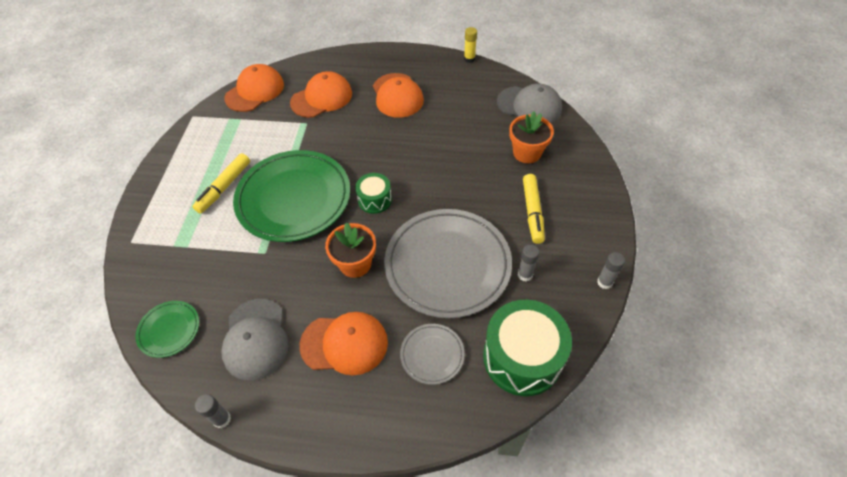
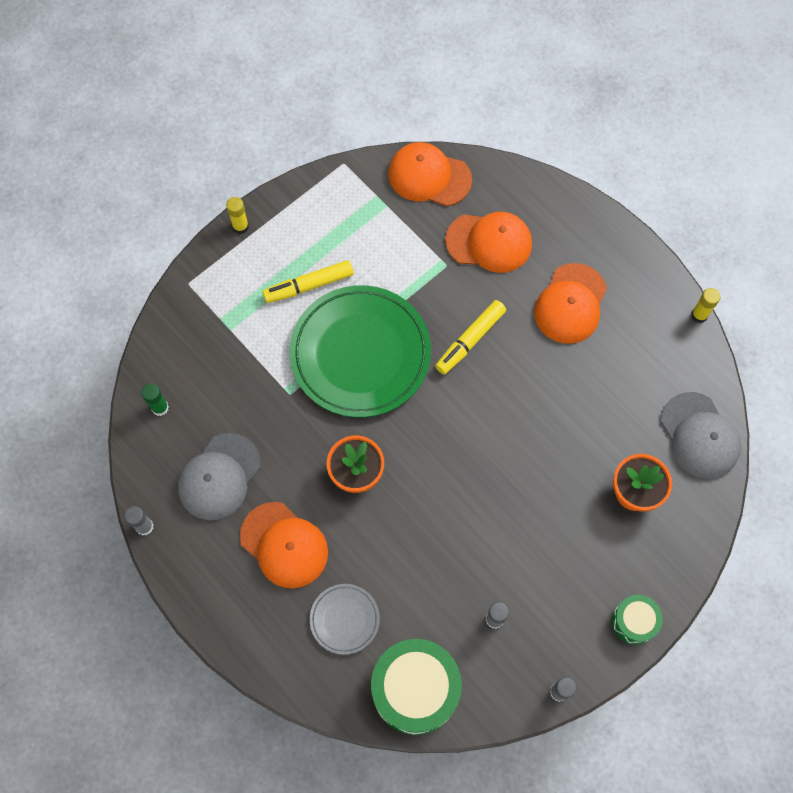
camera: 40 degrees right, 15 degrees up
green plate [136,301,199,358] -> green glue stick [141,383,169,416]
orange cap [224,64,284,112] -> orange cap turned 150 degrees counterclockwise [388,142,472,206]
green drum [355,173,392,214] -> green drum moved to [611,595,663,645]
grey plate [384,209,512,318] -> none
yellow marker [523,174,545,244] -> yellow marker moved to [435,300,506,375]
none -> yellow glue stick [226,197,249,234]

